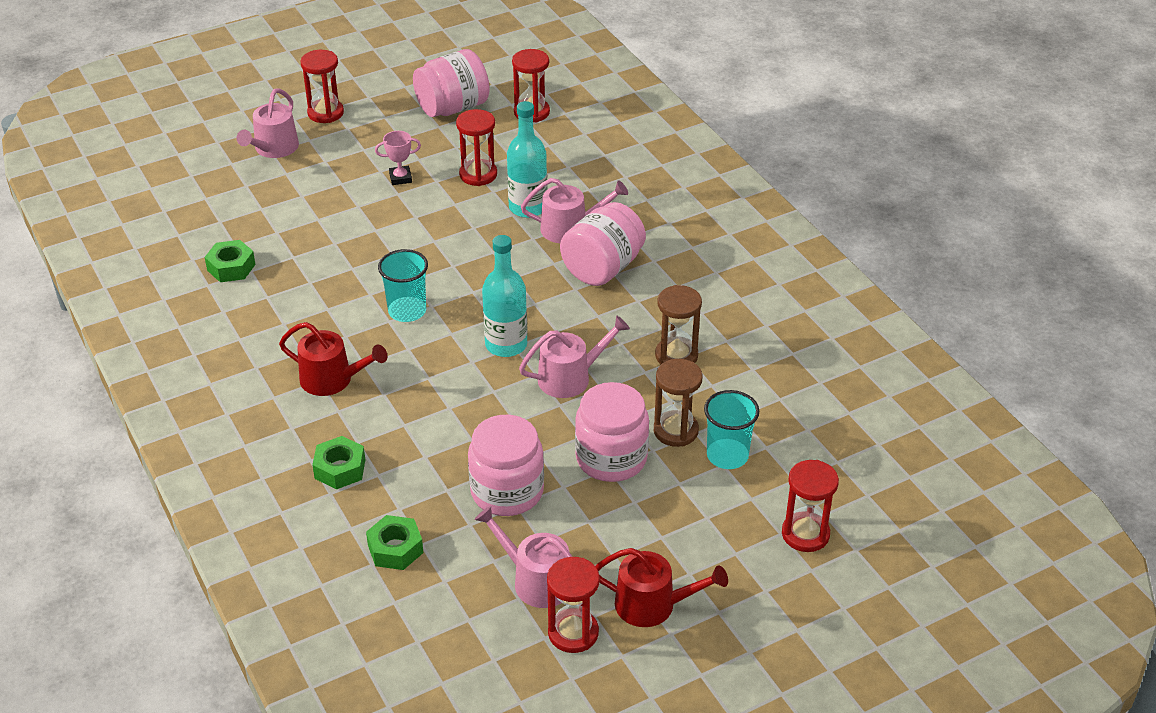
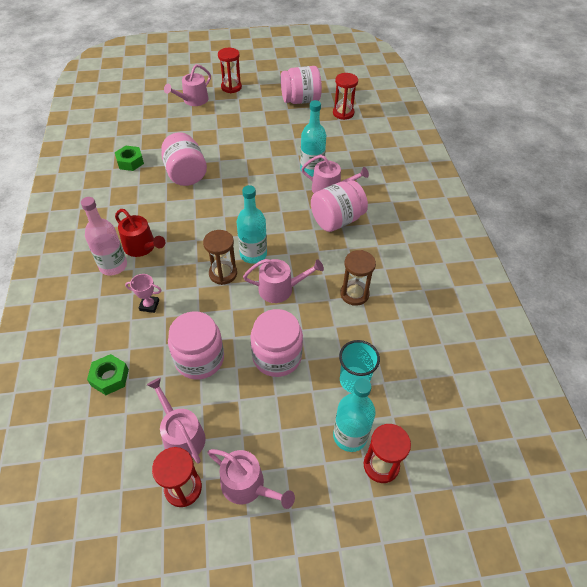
camera: 20 degrees right, 10 degrees up
green nut [312,436,365,489] -> none
pink trophy [375,131,421,185] -> pink trophy moved to [125,274,162,313]
turquoise cup [378,249,428,322] -> none
red hourglass [456,109,497,186] -> none
red watering can [595,548,728,627] -> pink watering can [208,449,295,509]
brown hourglass [654,359,702,447] -> brown hourglass moved to [203,230,237,285]
none -> pink bottle [81,197,127,276]
none -> pink jar [161,132,207,186]
none -> turquoise bottle [333,378,375,452]

